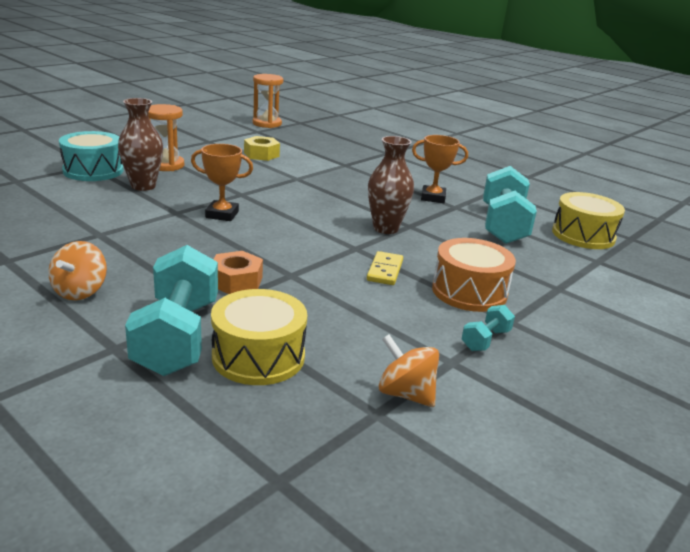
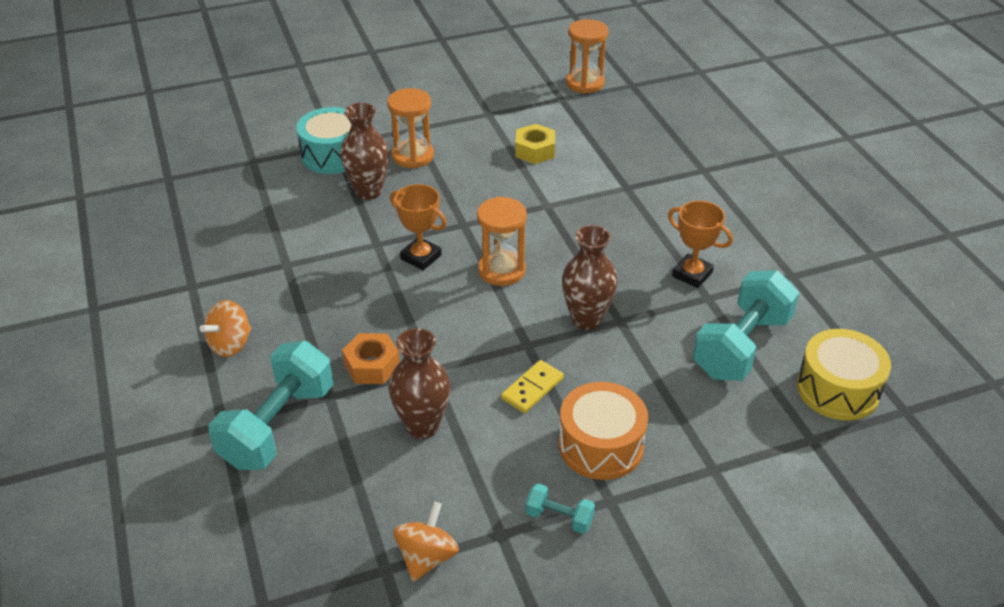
camera: 30 degrees right, 15 degrees up
yellow drum [211,289,307,385] -> none
orange spinning top [378,335,439,407] -> orange spinning top turned 45 degrees clockwise [393,501,459,582]
turquoise dumbbell [462,305,515,351] -> turquoise dumbbell turned 45 degrees clockwise [525,483,595,534]
none -> brown vase [389,328,450,439]
none -> orange hourglass [477,197,527,286]

